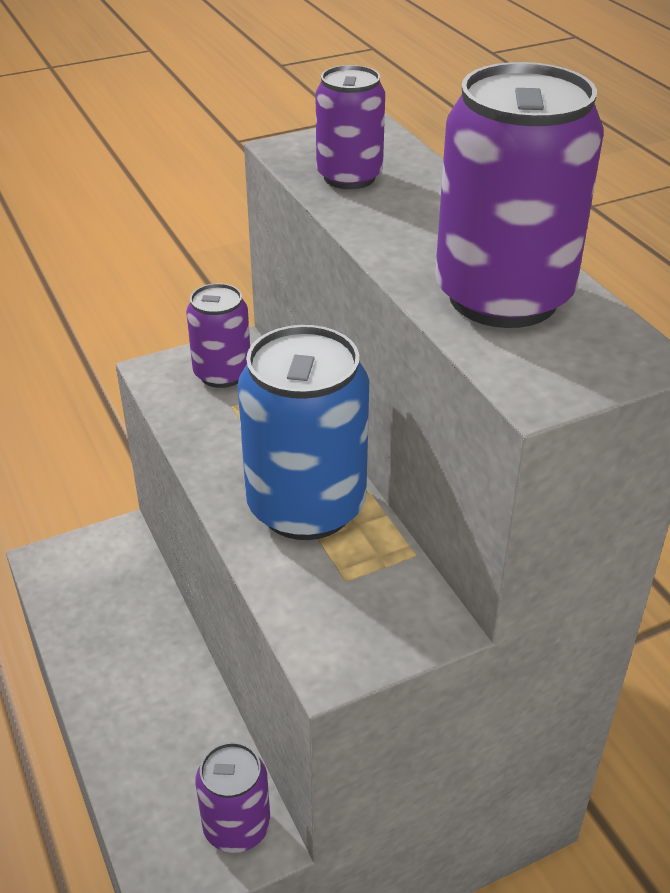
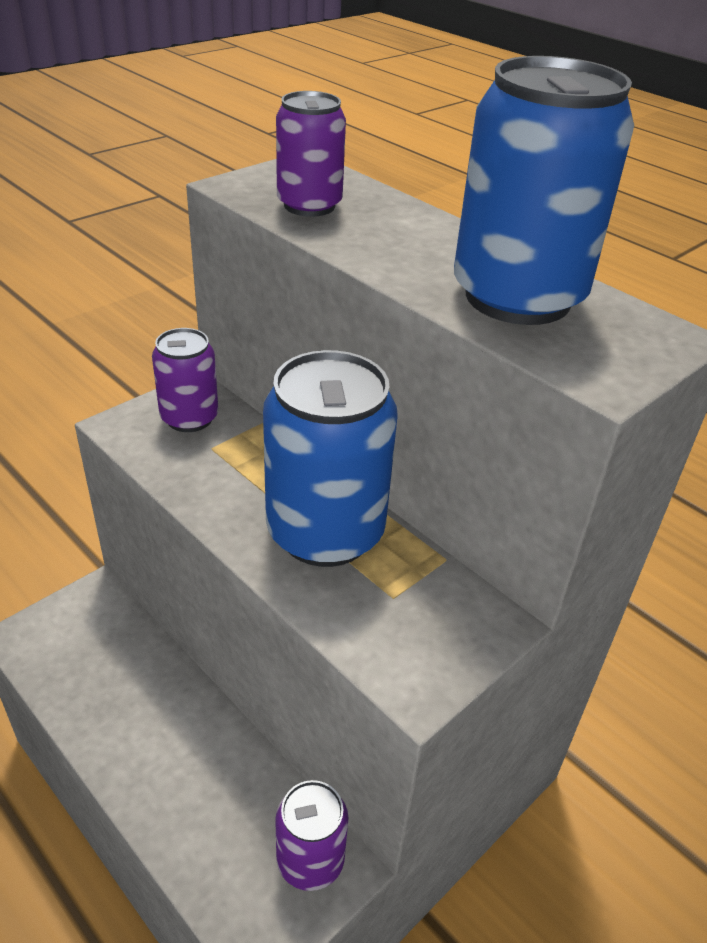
camera: 20 degrees left, 0 degrees up
purple can [435,62,603,328] -> blue can [454,56,634,325]

